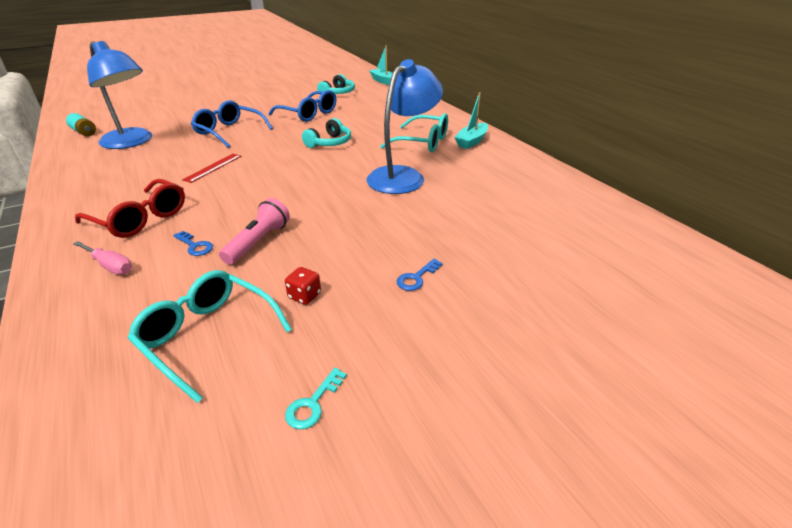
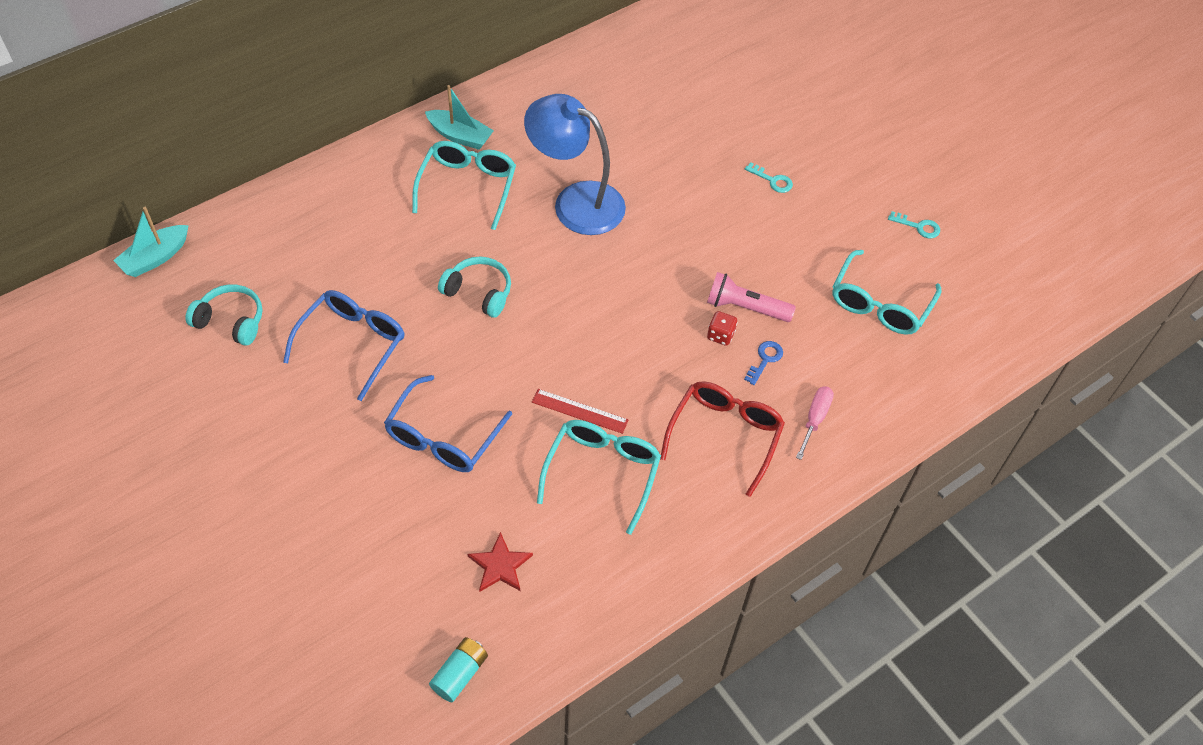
camera: 100 degrees left, 20 degrees up
blue lamp [87,41,152,149] -> red star [468,532,533,592]
red dice [285,267,321,305] -> red dice moved to [707,311,737,346]
blue key [397,259,443,291] -> turquoise key [745,162,793,193]
none -> turquoise glasses [537,420,661,535]

